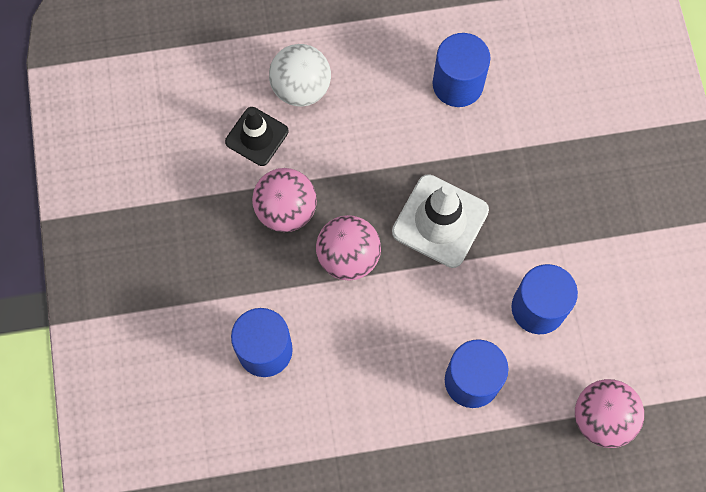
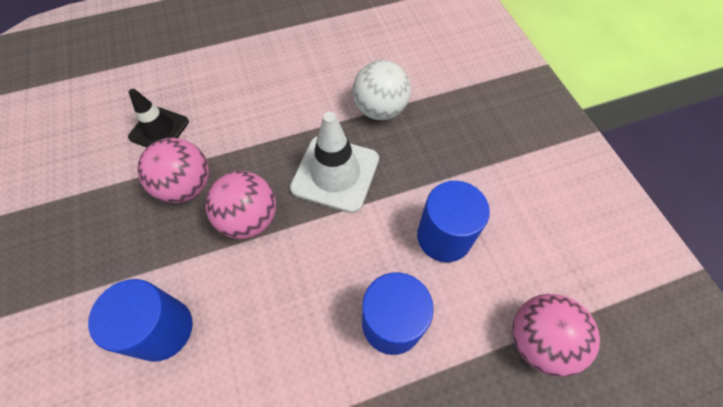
camera: 10 degrees left, 10 degrees down
white ball [269,44,331,107] -> white ball moved to [353,60,411,120]
blue cylinder [433,33,491,107] -> none

